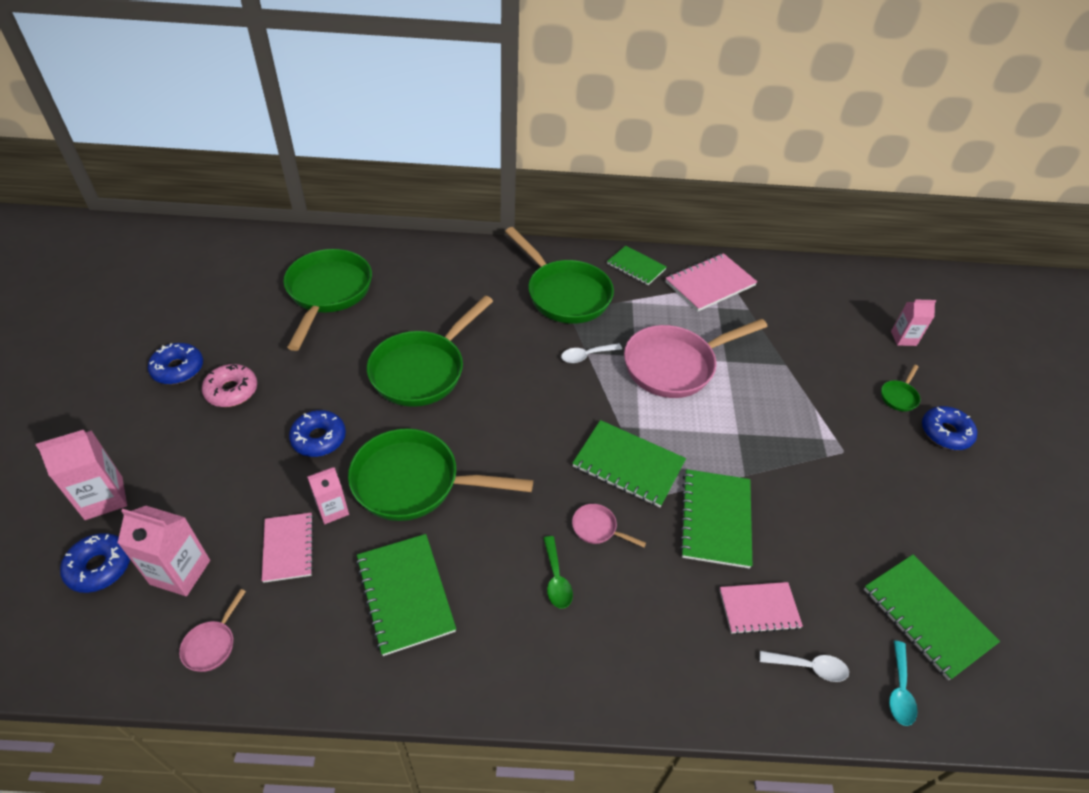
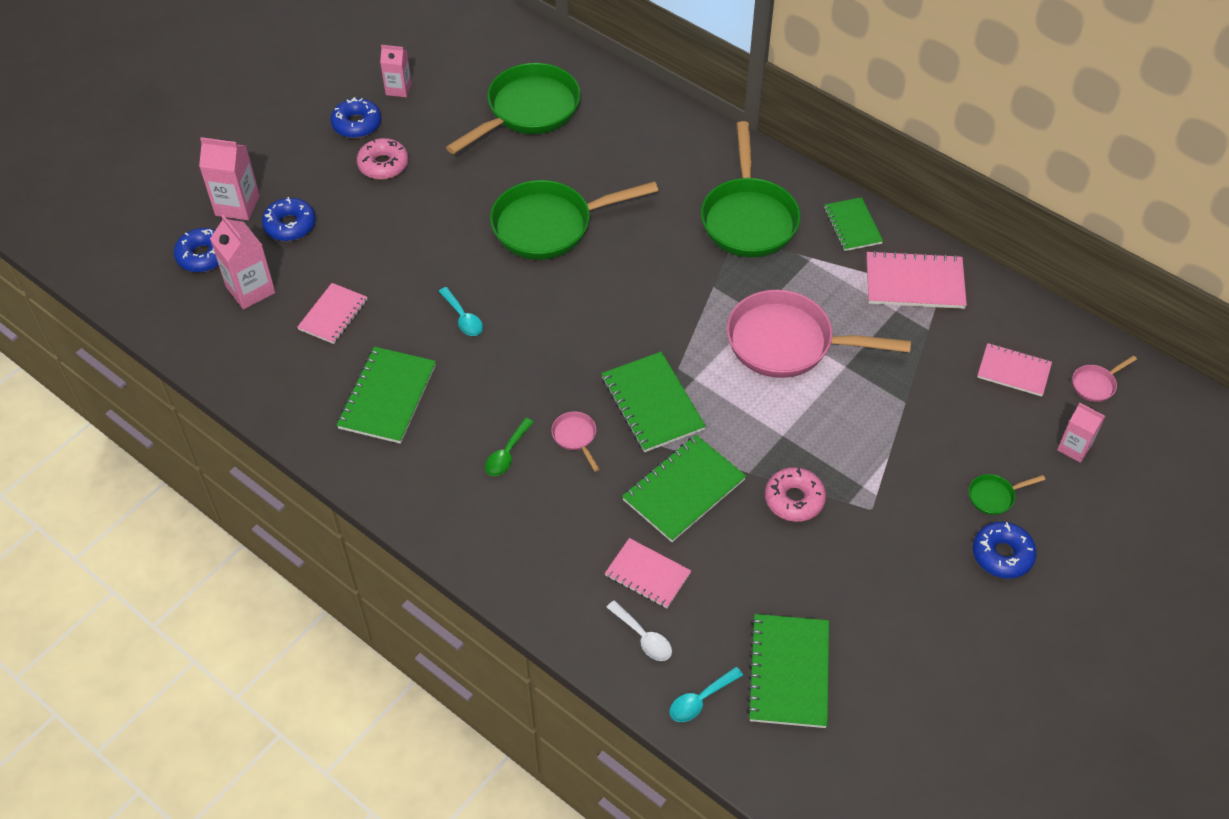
camera: 40 degrees right, 5 degrees up
pink pan [179,589,246,672] -> pink pan moved to [1072,355,1137,402]
blue donut [289,410,346,457] -> blue donut moved to [262,197,316,241]
pink carton [307,467,349,524] -> pink carton moved to [380,45,412,97]
green pan [348,428,533,521] -> turquoise spoon [439,287,483,336]
white spoon [561,343,622,363] -> none
none -> pink donut [765,467,826,522]
none -> pink notebook [977,343,1052,397]

